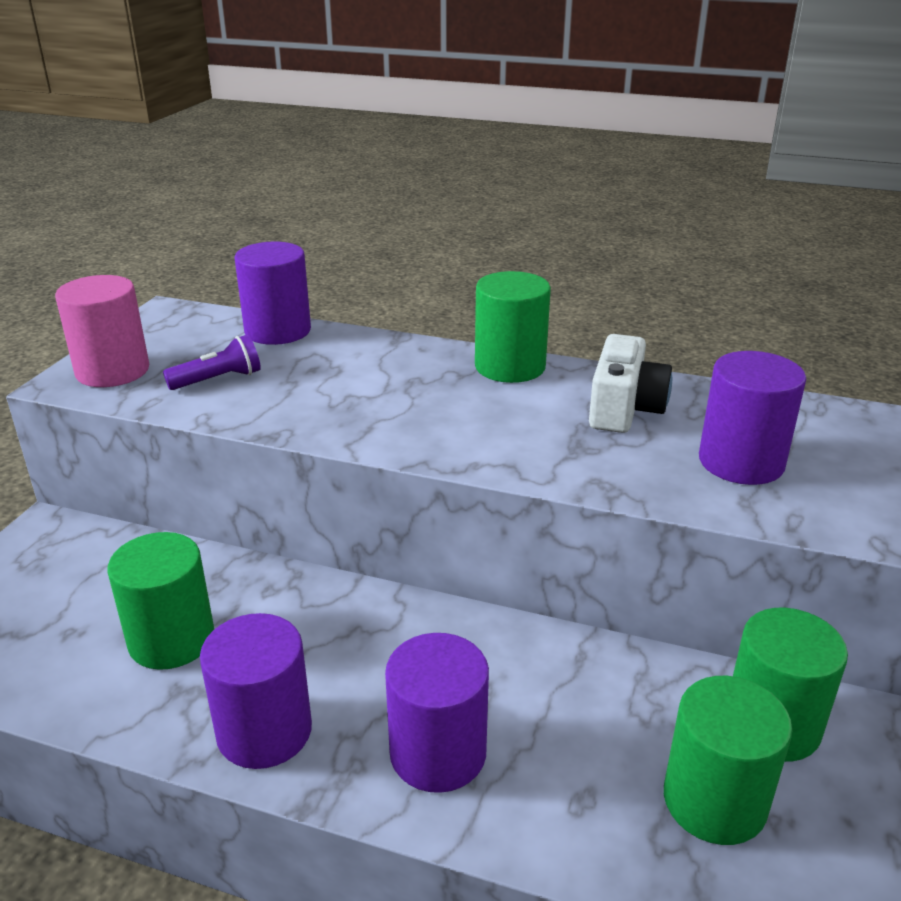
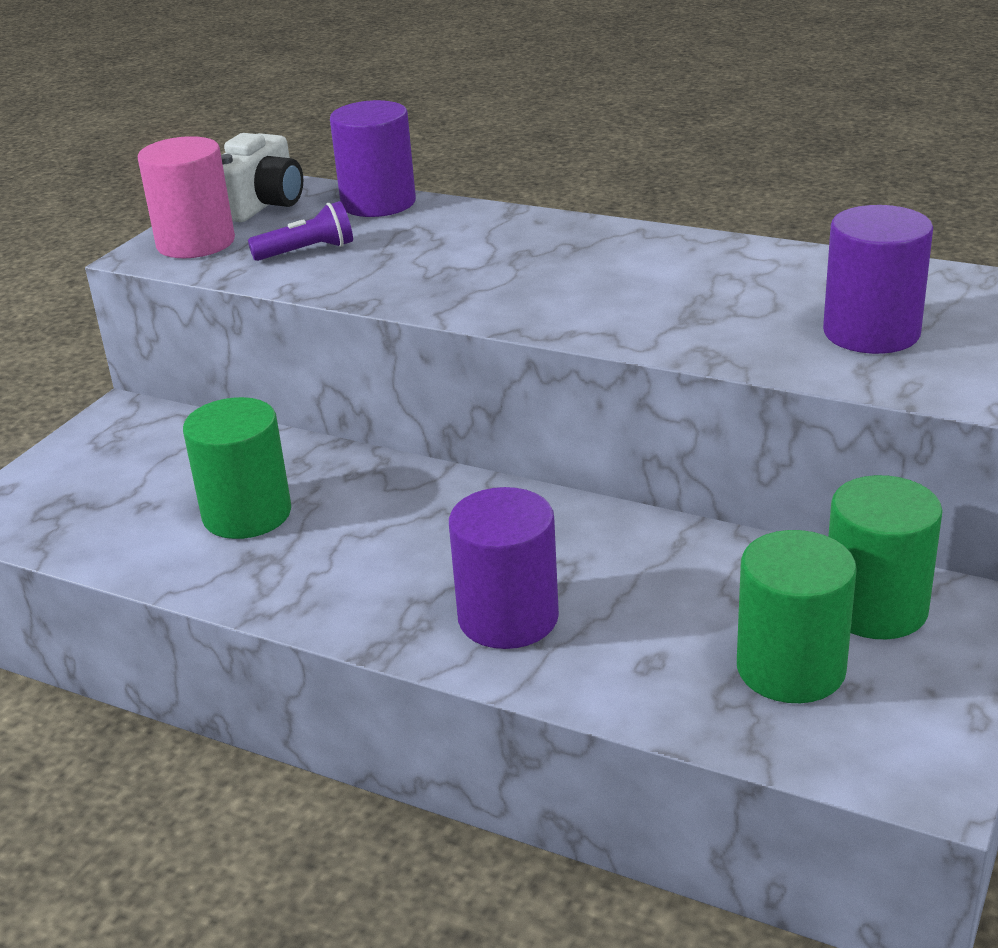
camera: 10 degrees right, 0 degrees up
purple cylinder [200,613,312,769] -> none
green cylinder [475,271,551,383] -> none
white camera [589,334,672,433] -> white camera moved to [221,133,303,222]

